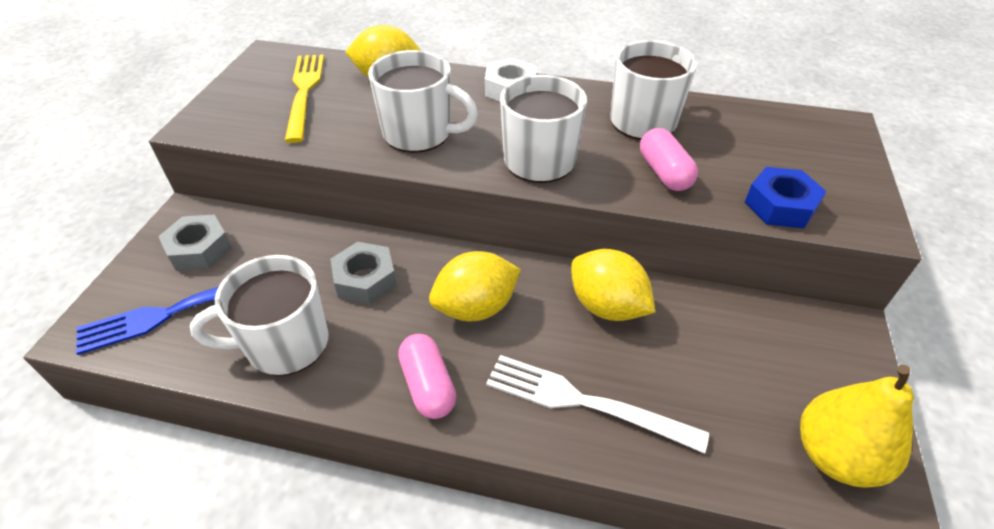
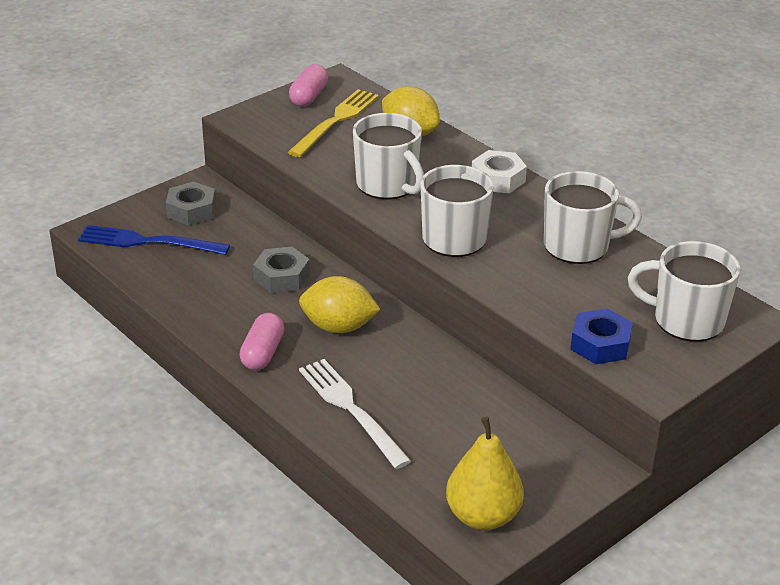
camera: 35 degrees right, 10 degrees down
white mug [190,255,329,376] -> white mug moved to [628,241,740,342]
yellow lemon [571,249,655,321] -> none
pink capsule [640,128,698,191] -> pink capsule moved to [289,64,328,106]

